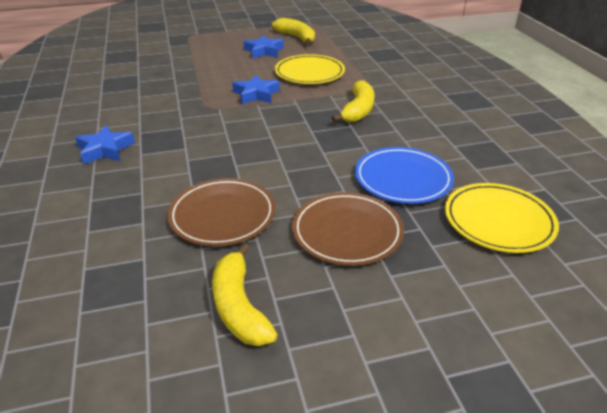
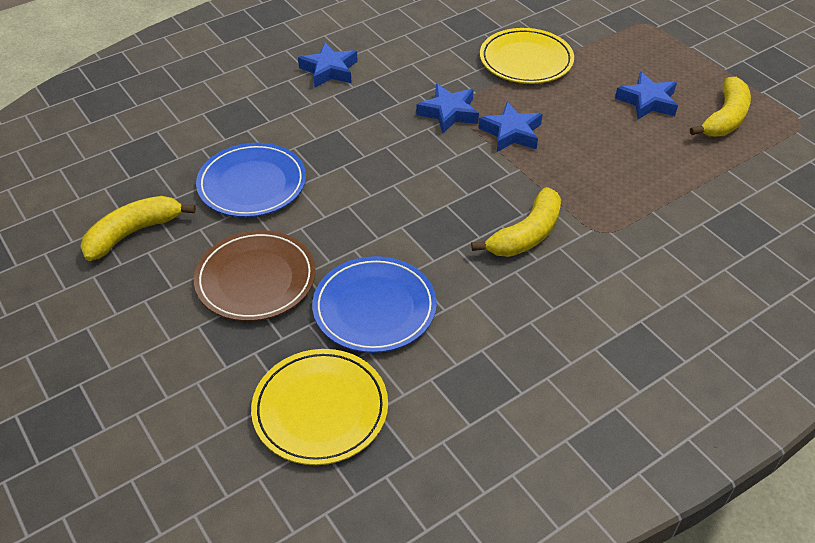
camera: 70 degrees right, 10 degrees up
brown plate [167,178,276,246] -> blue plate [196,143,306,217]
yellow plate [275,54,345,84] -> yellow plate moved to [480,28,574,84]
yellow banana [331,80,375,122] -> yellow banana turned 45 degrees counterclockwise [471,187,561,257]
none -> blue star [416,84,479,133]

